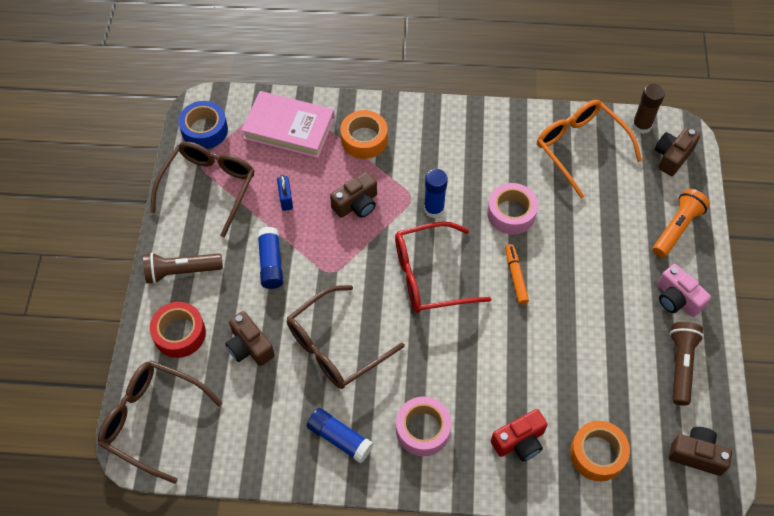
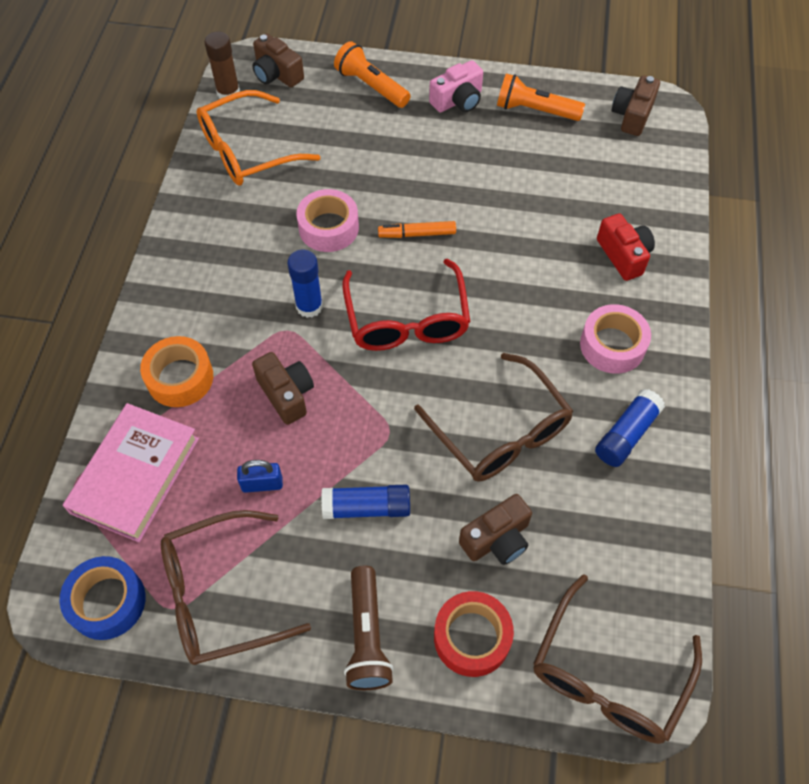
camera: 85 degrees left, 0 degrees up
brown glasses [150,142,254,238] -> brown glasses turned 45 degrees counterclockwise [161,510,311,665]
orange tape [570,421,630,481] -> none
brown flashlight [670,322,704,406] -> orange flashlight [497,73,585,121]

